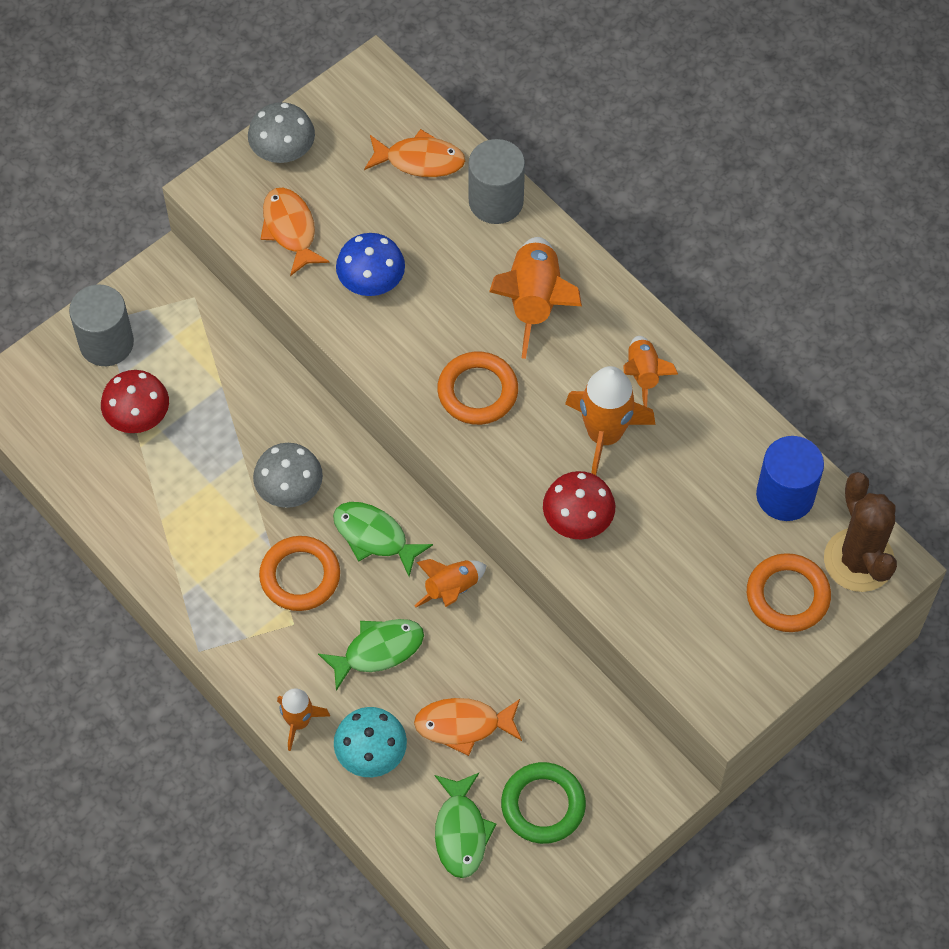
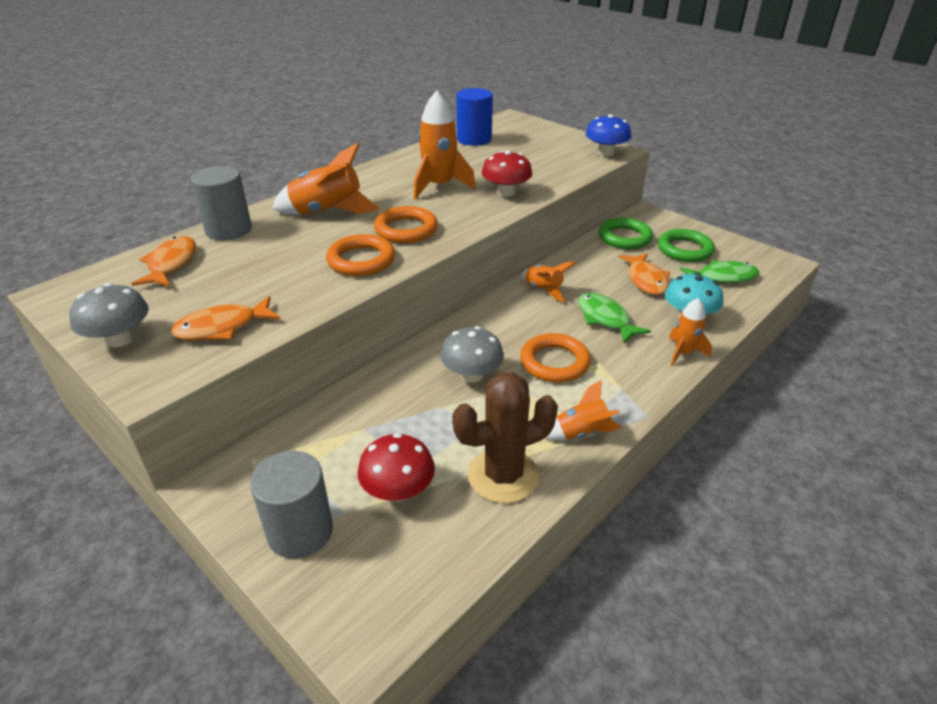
camera: 95 degrees left, 25 degrees down
green fish [333,502,433,577] -> none
blue mushroom [336,233,405,296] -> blue mushroom moved to [586,114,631,156]
orange rocket [623,336,678,407] -> orange rocket moved to [545,380,622,440]
orange ring [747,553,831,632] -> orange ring moved to [326,234,395,276]
brown cactus [824,472,897,592] -> brown cactus moved to [452,372,558,503]
none -> green ring [598,218,653,249]

